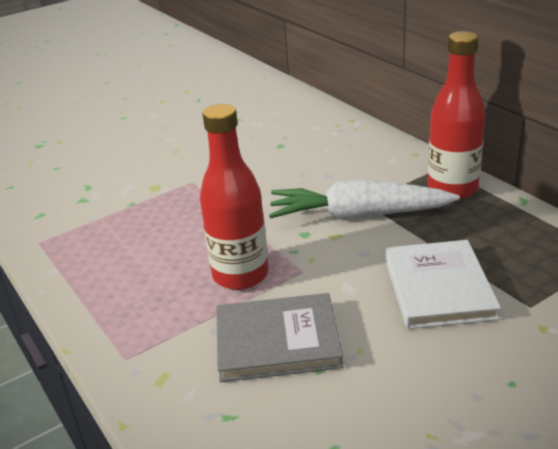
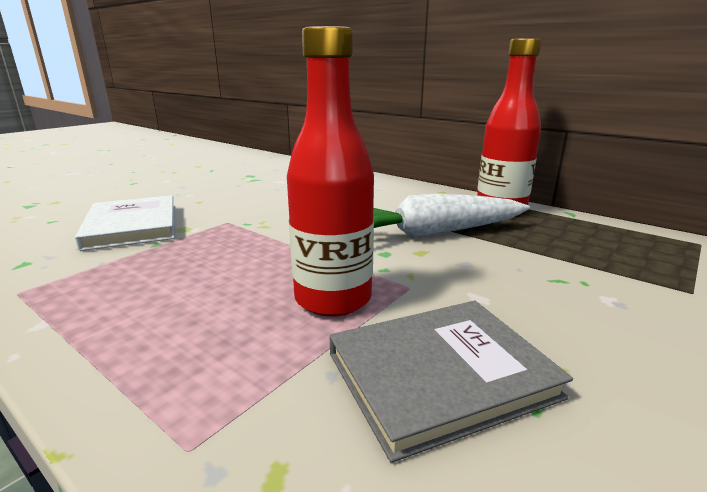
camera: 20 degrees left, 10 degrees down
white book [385,240,501,329] -> white book moved to [75,195,175,251]

